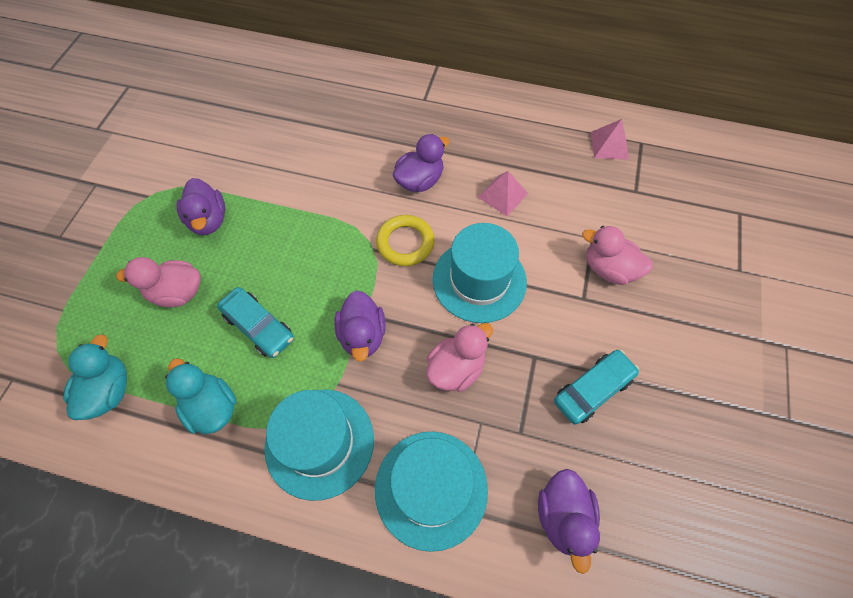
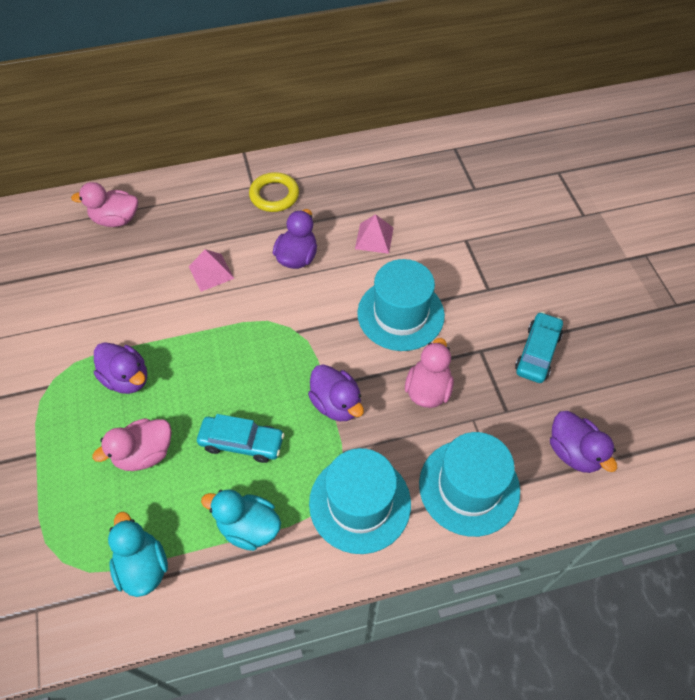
camera: 30 degrees left, 5 degrees down
yellow ring [376,215,435,266] -> yellow ring moved to [249,172,299,212]
pink duck [582,226,653,285] -> pink duck moved to [71,182,138,227]
pink pyramid [591,119,629,160] -> pink pyramid moved to [188,249,234,292]

